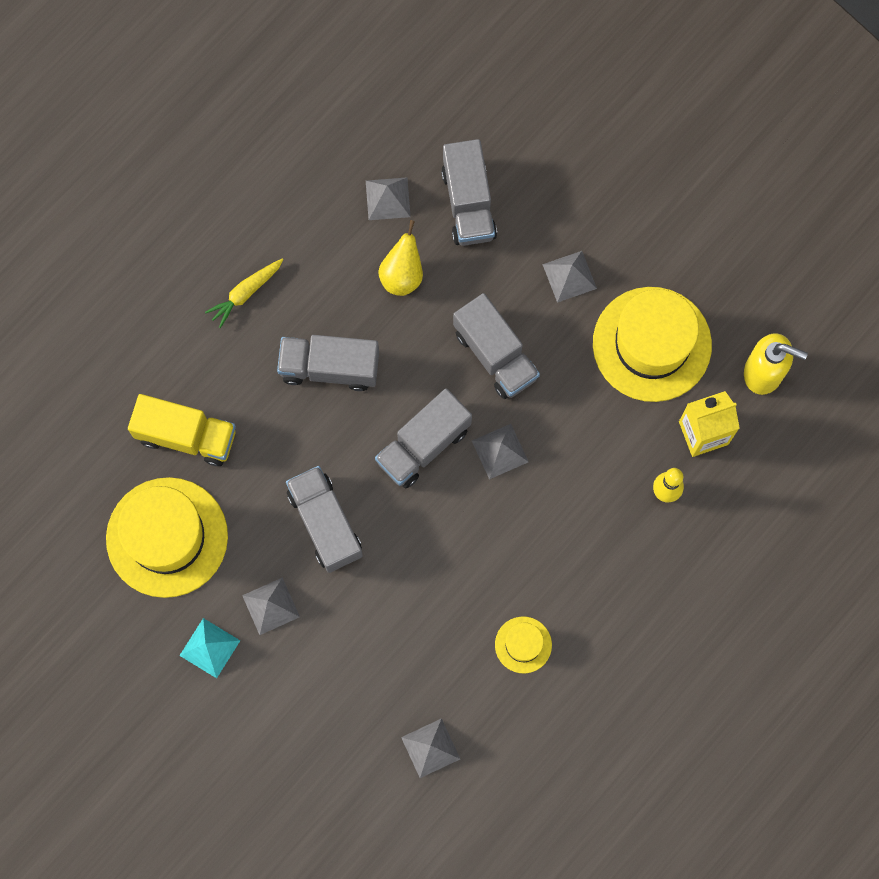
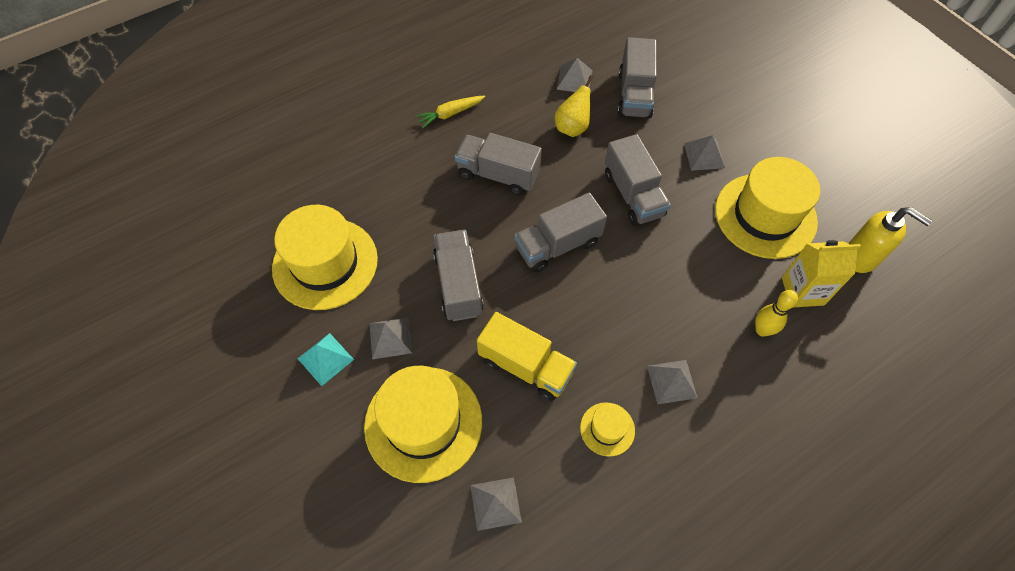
camera: 15 degrees right, 15 degrees down
yellow truck [128,394,236,466] -> yellow truck moved to [477,312,577,401]
grey pyramid [472,424,529,479] -> grey pyramid moved to [647,360,698,405]
none -> yellow hat [364,366,482,483]

